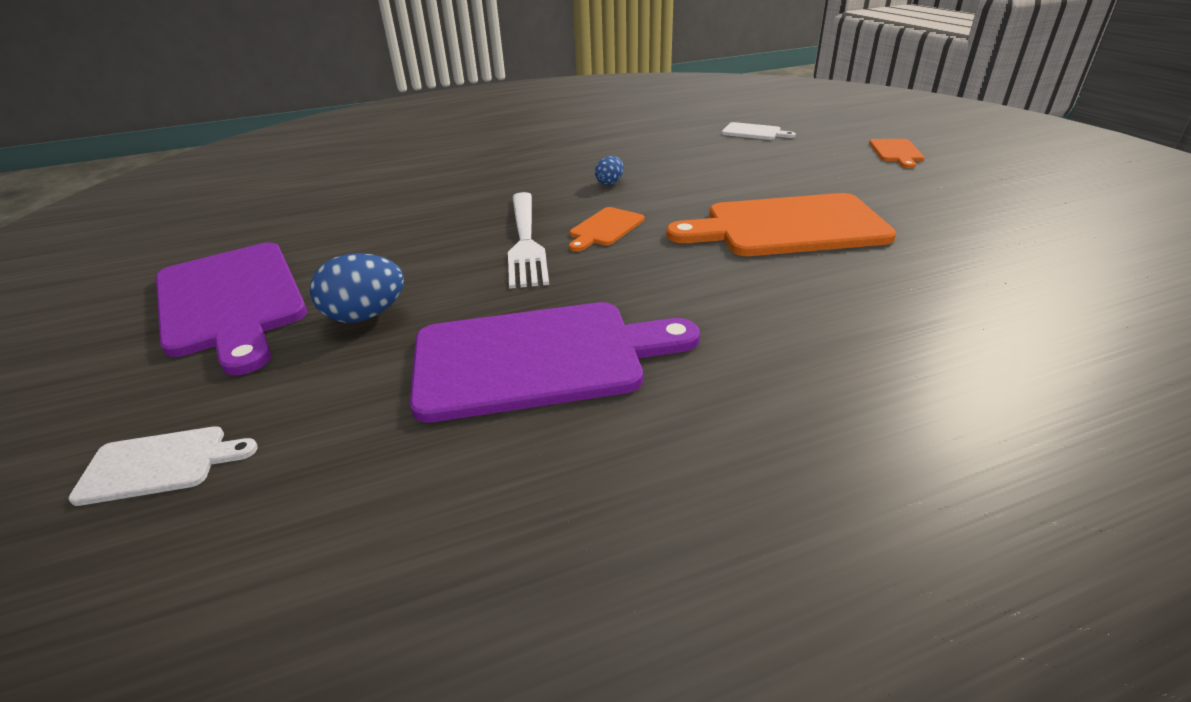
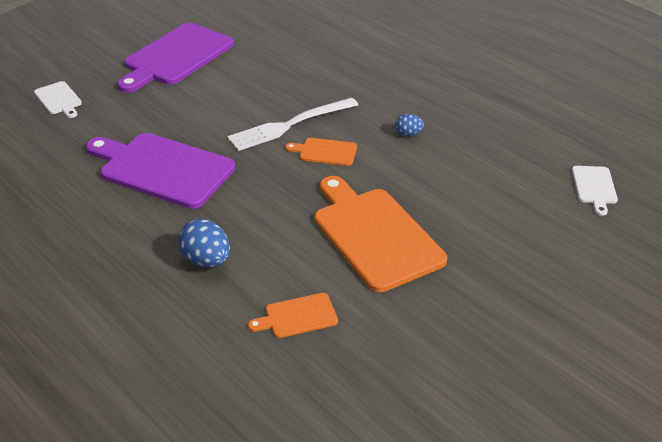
camera: 65 degrees right, 5 degrees up
blue egg [310,253,404,323] -> blue egg moved to [178,219,230,268]
purple cutting board [410,302,700,422] -> purple cutting board turned 150 degrees clockwise [86,133,236,209]
orange cutting board [869,139,925,168] -> orange cutting board moved to [248,293,338,338]

